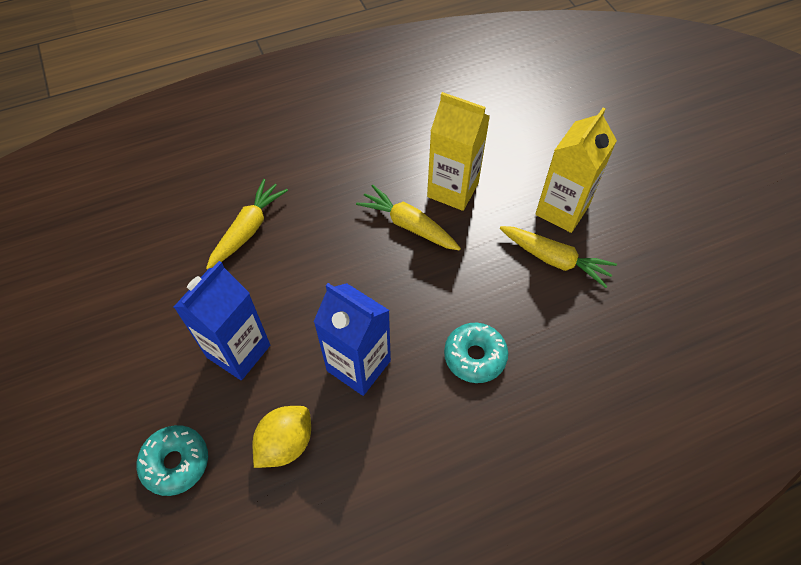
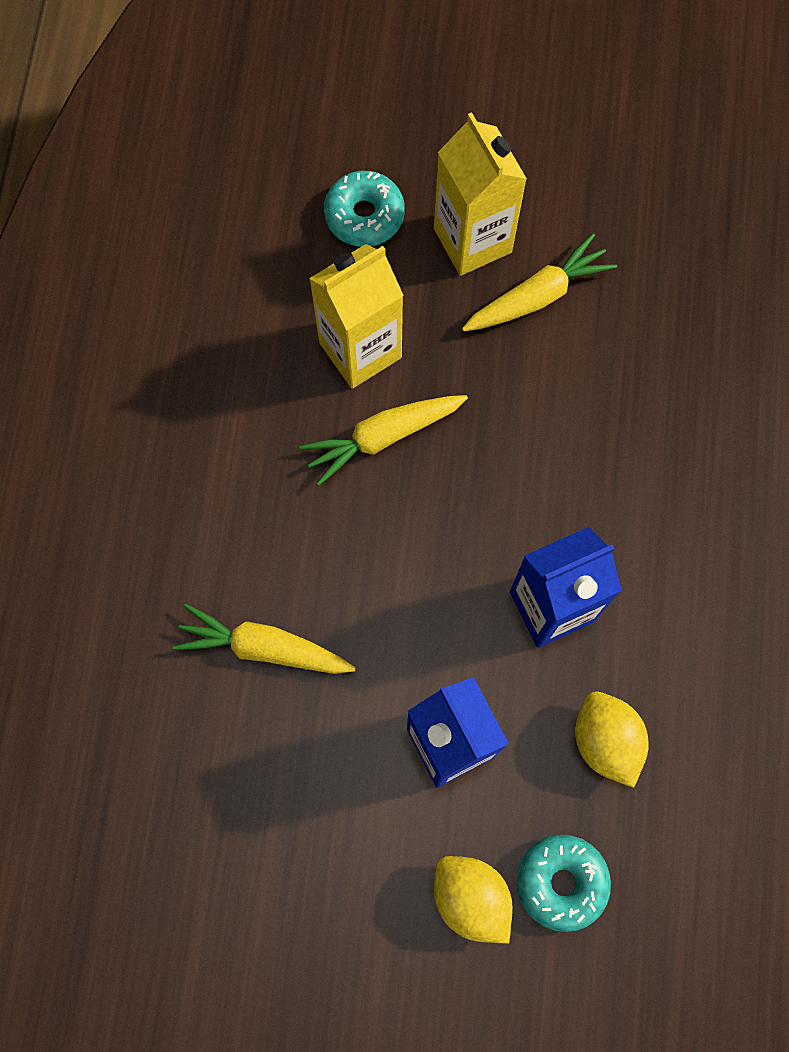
camera: 60 degrees left, 15 degrees up
yellow carrot [206,179,288,270] -> yellow carrot turned 45 degrees counterclockwise [173,604,356,674]
turquoise donut [444,323,508,383] -> turquoise donut moved to [324,171,405,247]
none -> yellow lemon [434,856,513,943]

